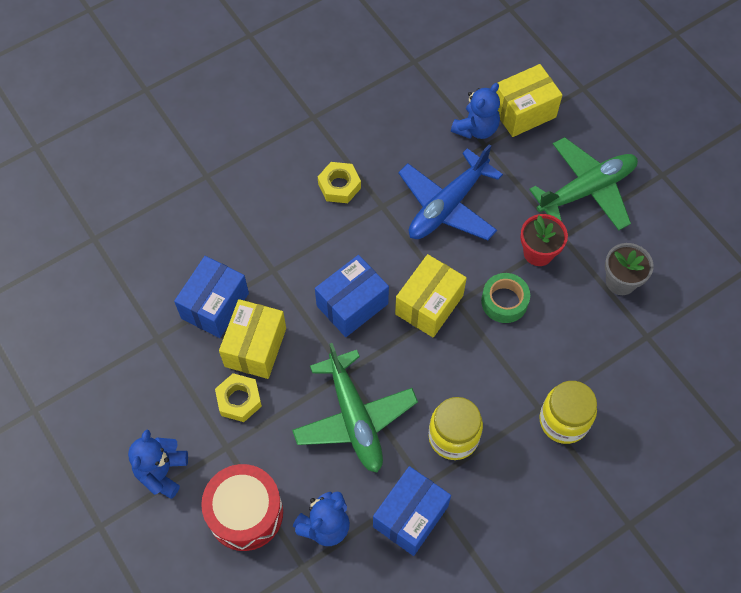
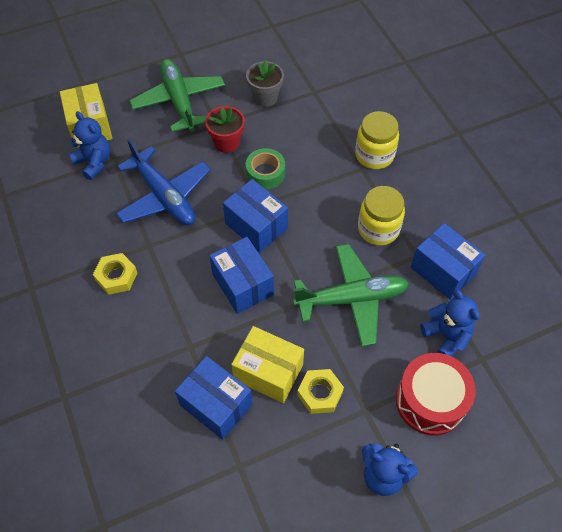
camera: 80 degrees left, 5 degrees down
yellow box [395,254,467,338] -> blue box [223,179,288,253]

